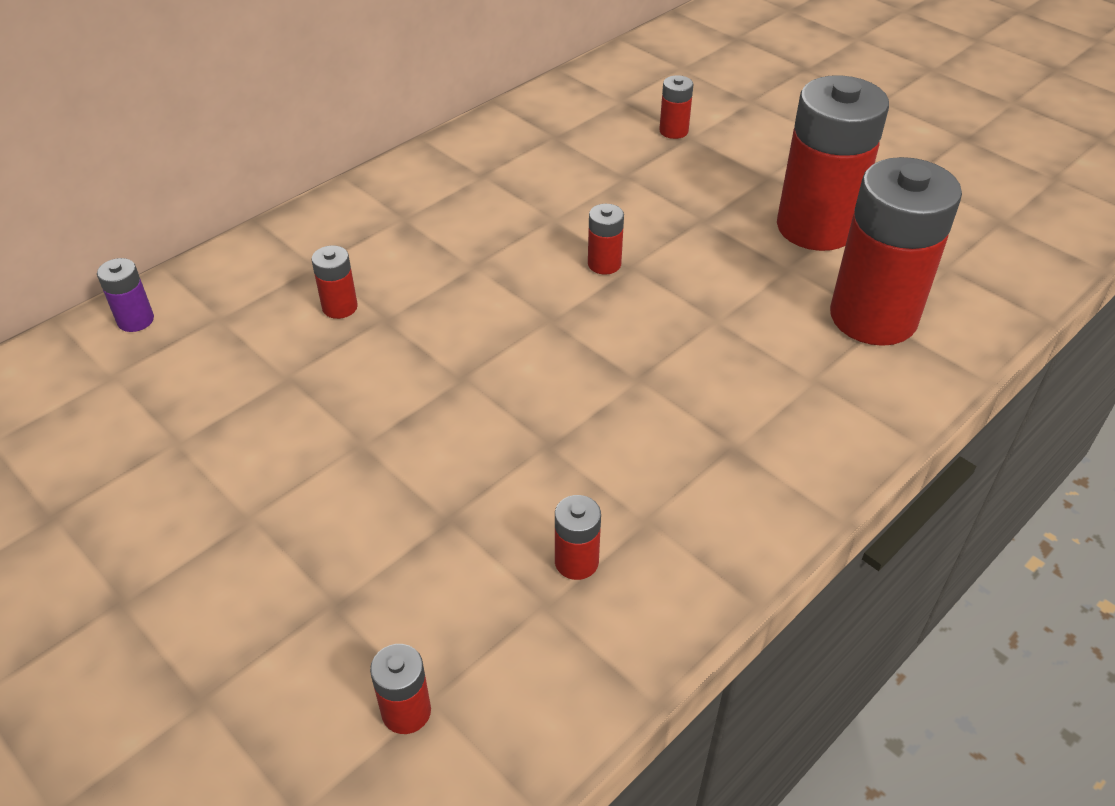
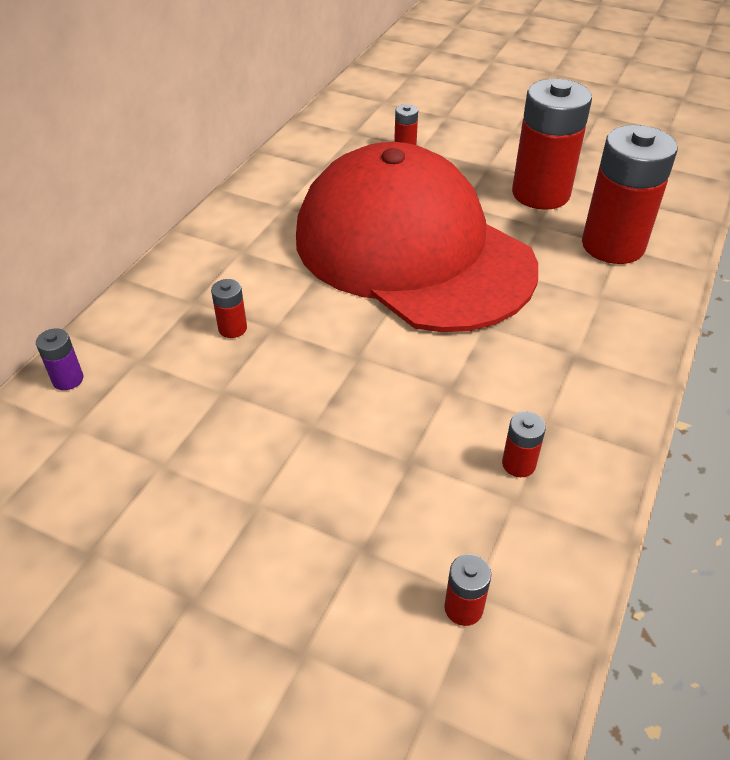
camera: 20 degrees left, 0 degrees up
red battery [588,204,624,275] -> red cap [296,142,538,332]

